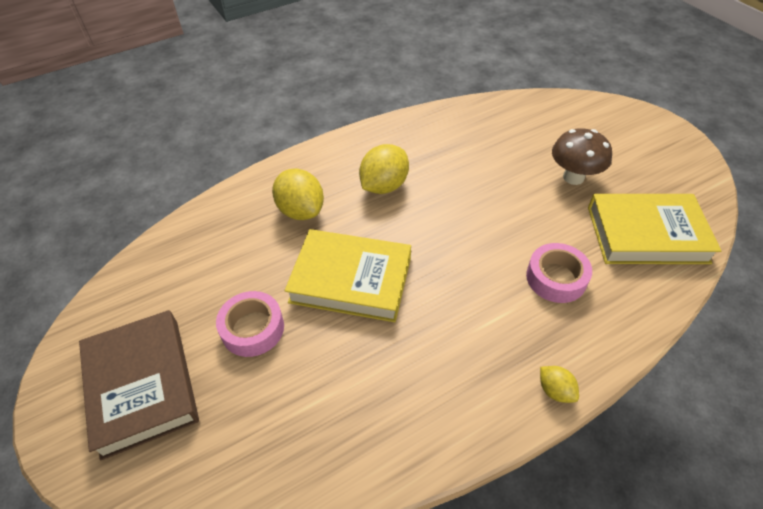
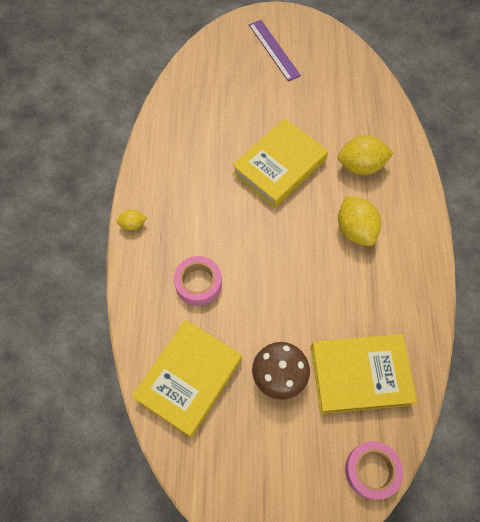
camera: 120 degrees right, 15 degrees up
brown book [79,310,199,460] -> purple ruler [249,20,301,81]
pink tape [216,291,284,357] -> pink tape moved to [345,441,403,500]
none -> yellow book [311,334,417,414]

